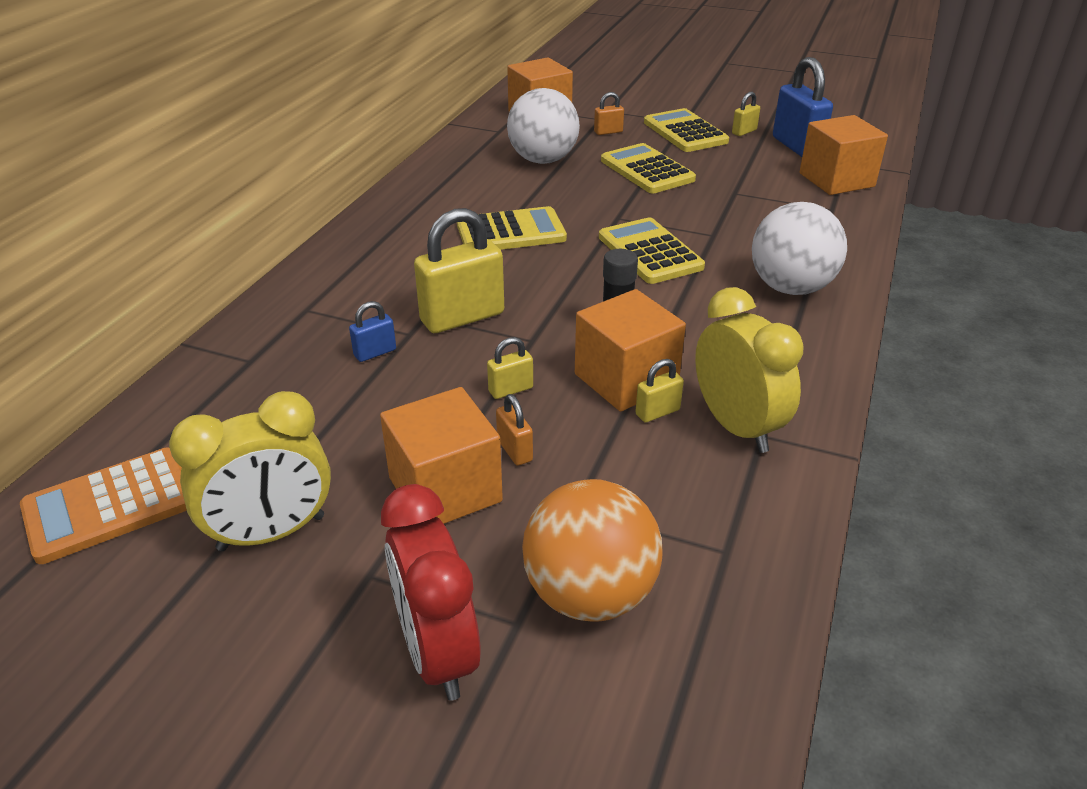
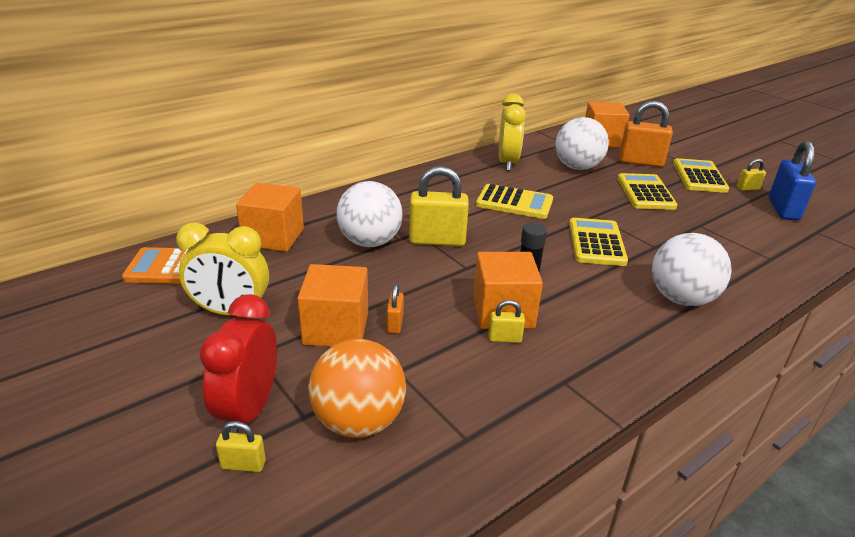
camera: 30 degrees right, 5 degrees down
blue padlock [349,301,396,362] -> white ball [337,181,403,247]
yellow padlock [487,337,533,399] -> yellow padlock moved to [216,421,266,472]
orange padlock [594,92,624,135] -> orange padlock [619,101,673,167], size x2.09
yellow clock [695,287,804,453] -> yellow clock moved to [499,93,526,171]
orange cube [800,115,888,195] -> orange cube moved to [236,183,304,252]

